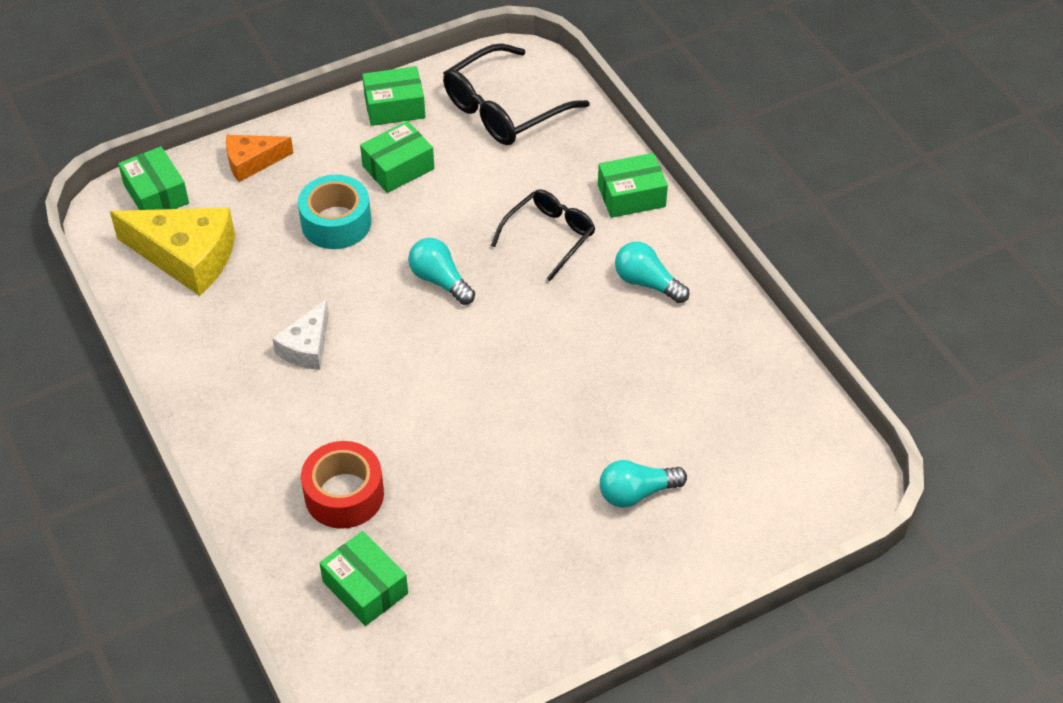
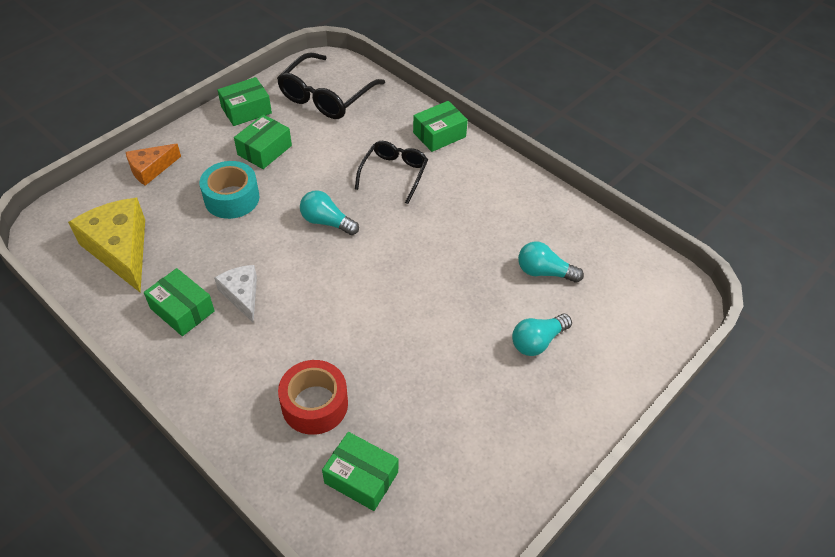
camera: 20 degrees left, 0 degrees up
yellow cheese [110,207,235,296] -> yellow cheese turned 120 degrees counterclockwise [68,198,145,293]
green box [118,146,189,210] -> green box moved to [144,268,215,336]
white cheese [272,299,329,370] -> white cheese turned 150 degrees clockwise [214,265,257,322]
turquoise light bulb [615,242,689,303] -> turquoise light bulb moved to [518,241,584,283]

